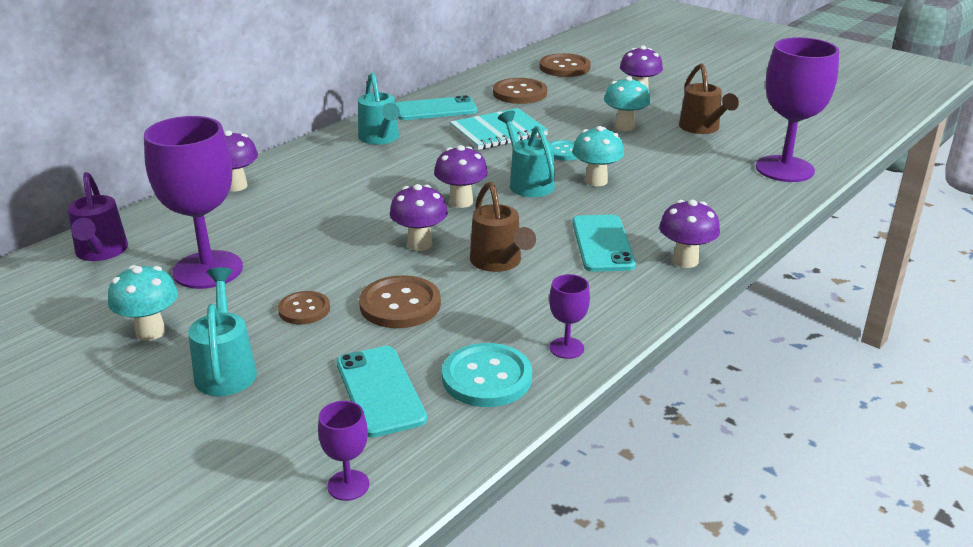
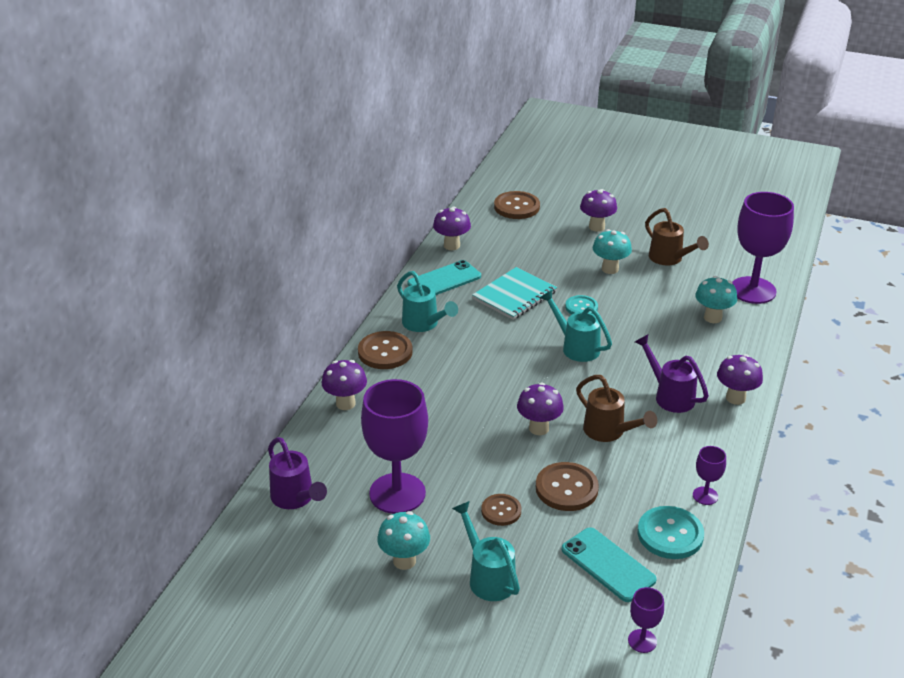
camera: 20 degrees left, 5 degrees up
purple mushroom [434,145,488,208] -> purple mushroom moved to [433,207,471,250]
brown button [493,78,547,104] -> brown button moved to [358,331,413,369]
turquoise mushroom [572,126,624,186] -> turquoise mushroom moved to [695,276,737,323]
turquoise phone [572,215,636,272] -> purple watering can [635,335,709,413]

